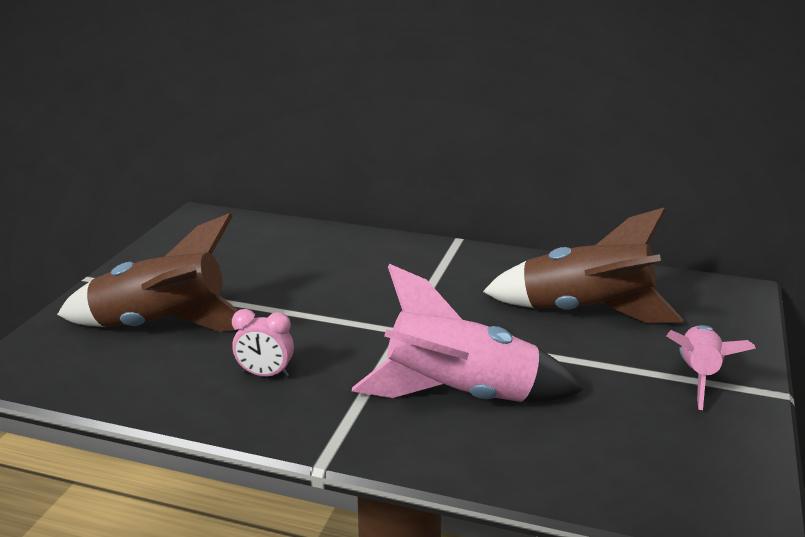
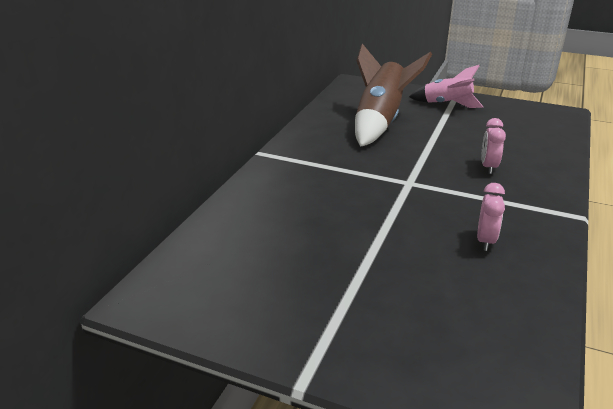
camera: 85 degrees left, 5 degrees up
brown rocket [57,213,239,332] -> none
pink rocket [352,264,584,402] -> pink clock [481,118,506,174]

